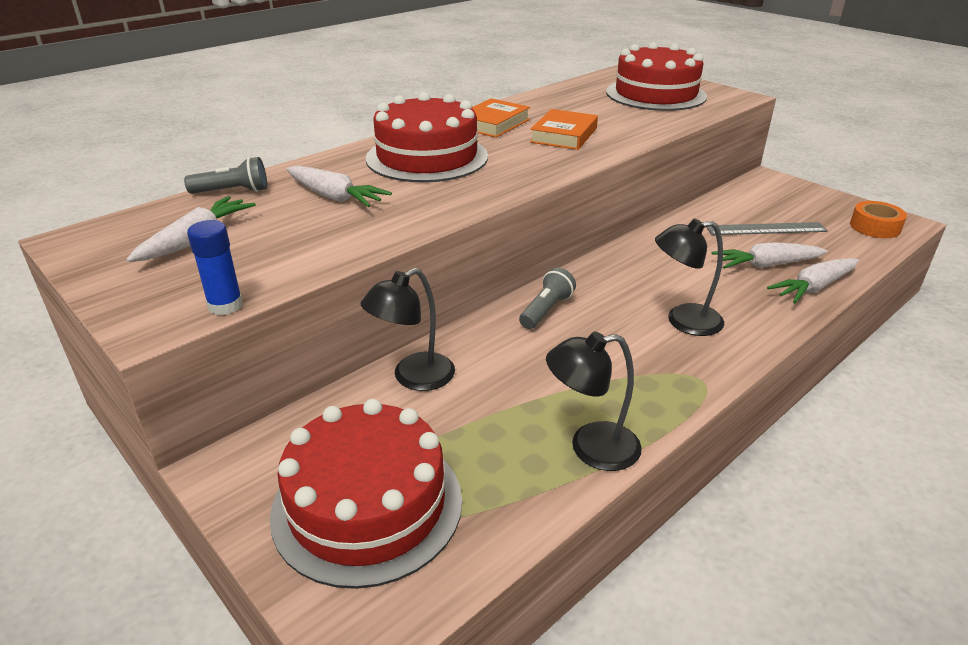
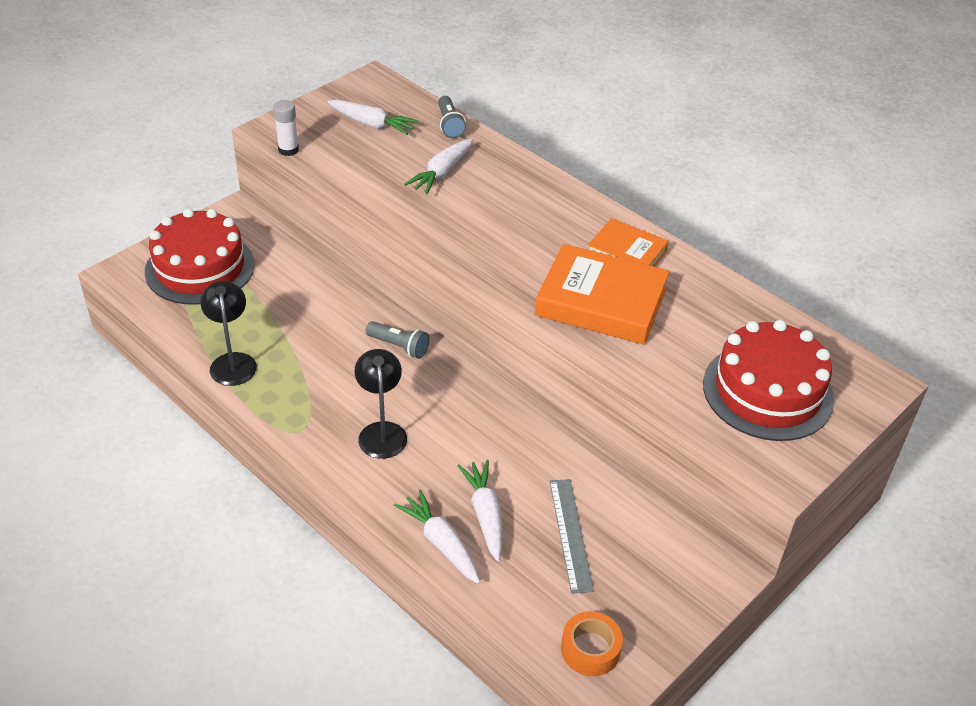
camera: 85 degrees right, 10 degrees up
blue glue stick [187,220,243,315] -> white glue stick [273,100,299,156]
black lamp [361,268,455,391] -> none
red cake [366,92,488,183] -> none
orange book [530,109,598,150] -> orange book [535,244,670,345], size x1.66

